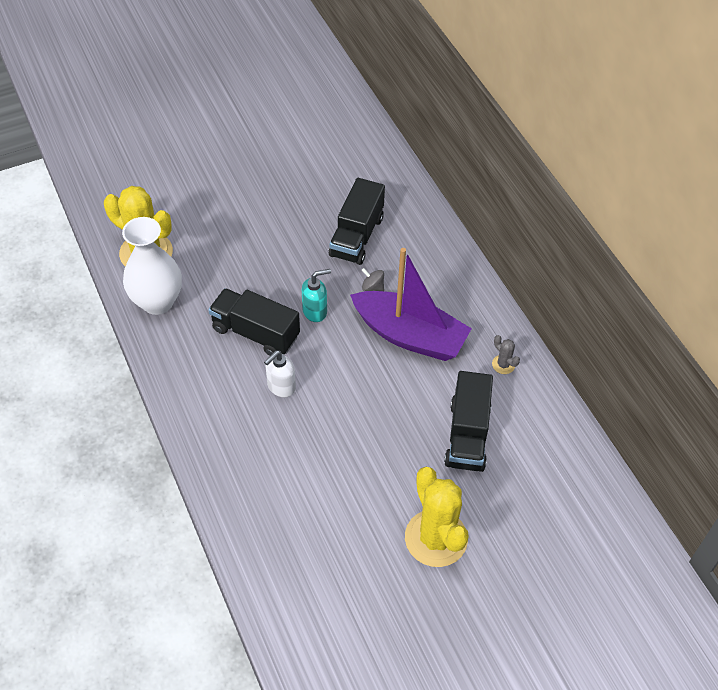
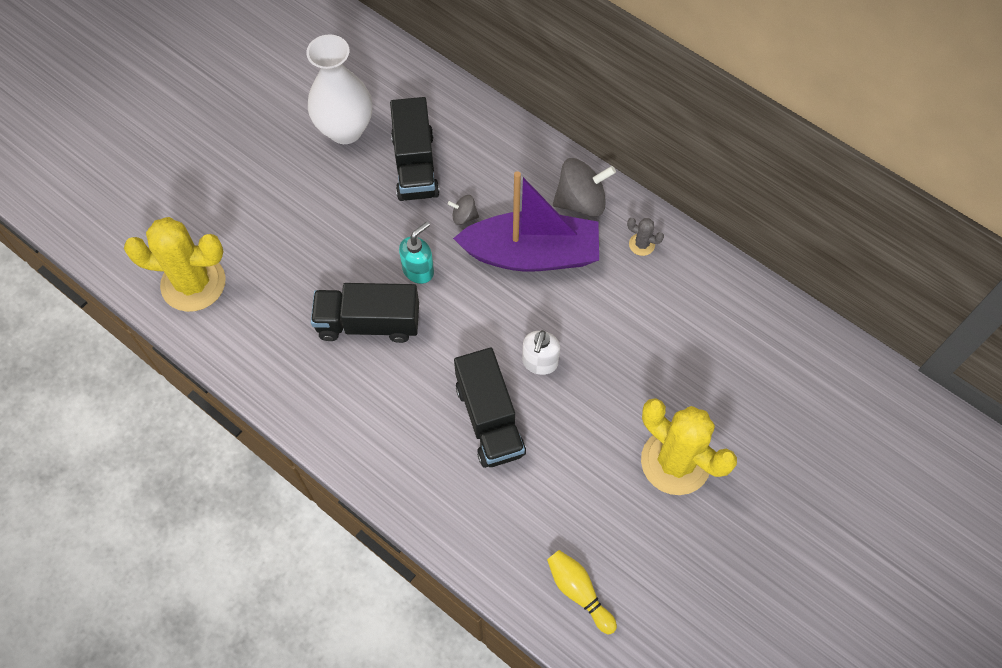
camera: 25 degrees left, 10 degrees up
white vase [122,217,182,315] -> white vase moved to [306,35,372,144]
white soap dispenser [264,351,296,398] -> white soap dispenser moved to [522,330,560,375]
black truck [444,371,493,472] -> black truck moved to [454,347,526,468]
none -> yellow bowling pin [547,550,617,634]
none -> grey spinning top [553,158,616,217]

